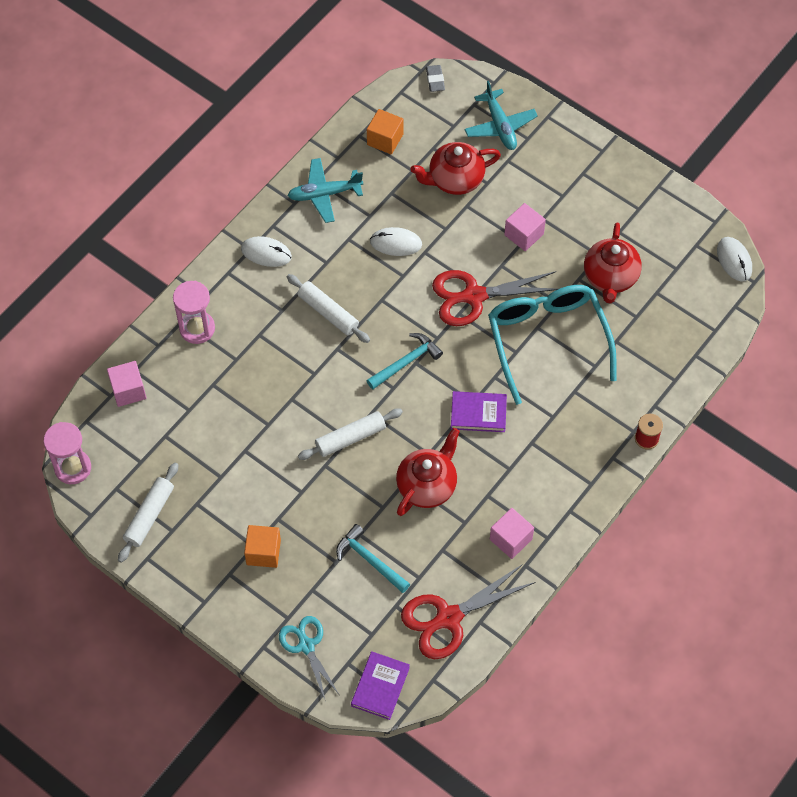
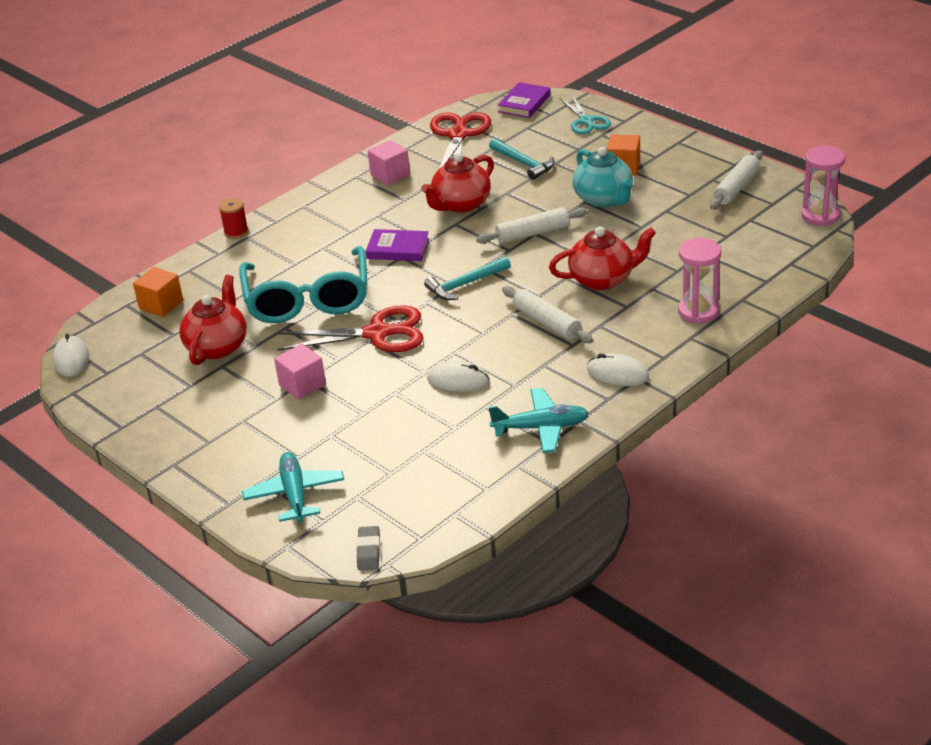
camera: 170 degrees left, 25 degrees down
pink cube [107,361,146,407] -> none
orange cube [367,109,403,154] -> orange cube moved to [133,267,183,317]
red scissors [401,564,536,659] -> red scissors turned 60 degrees counterclockwise [430,112,491,169]
red teapot [410,142,501,195] -> red teapot moved to [549,226,656,290]
none -> turquoise teapot [572,147,633,207]

